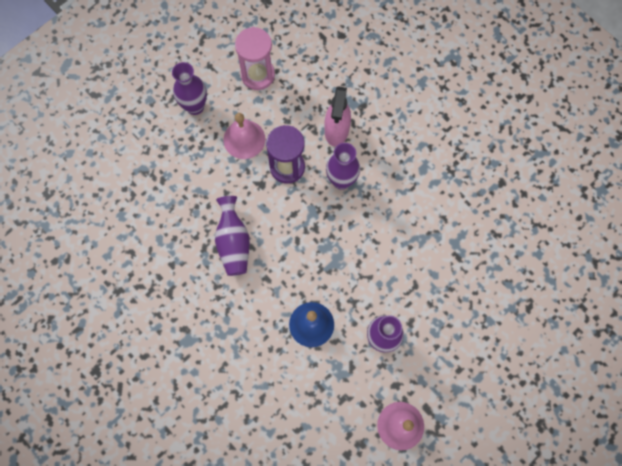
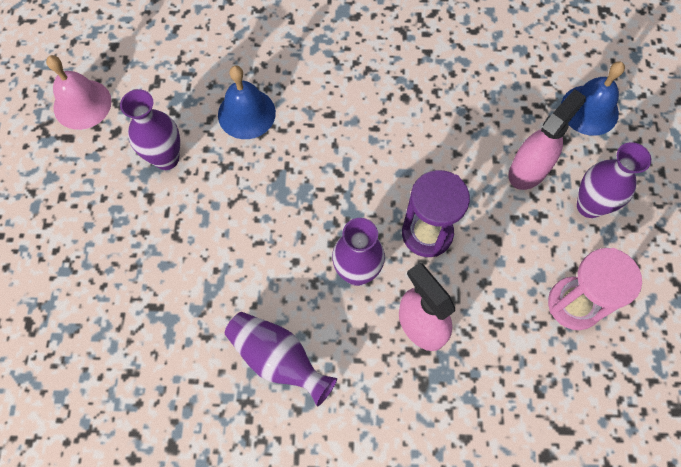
camera: 135 degrees right, 5 degrees down
purple vase [215,196,250,276] -> purple vase moved to [225,312,337,407]
pink bell [223,113,266,159] -> none
none -> pink spray bottle [508,89,586,190]
none -> blue bell [561,62,625,136]

